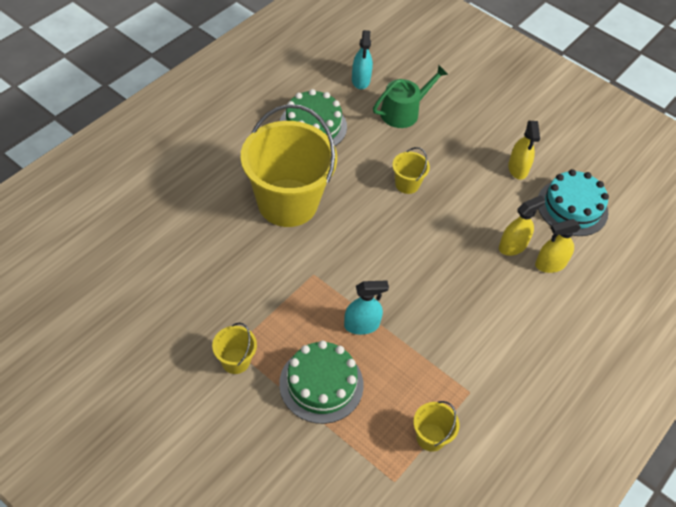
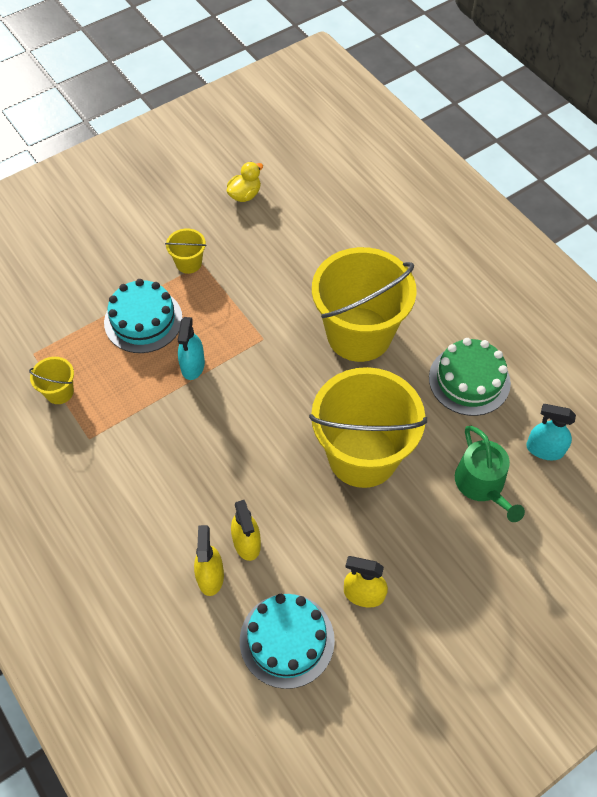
camera: 110 degrees right, 5 degrees up
green cake [279,340,364,424] -> turquoise cake [104,279,182,353]
yellow bucket [392,147,430,194] -> yellow bucket [309,367,427,488], size x2.40
none -> yellow duck [226,162,263,202]

